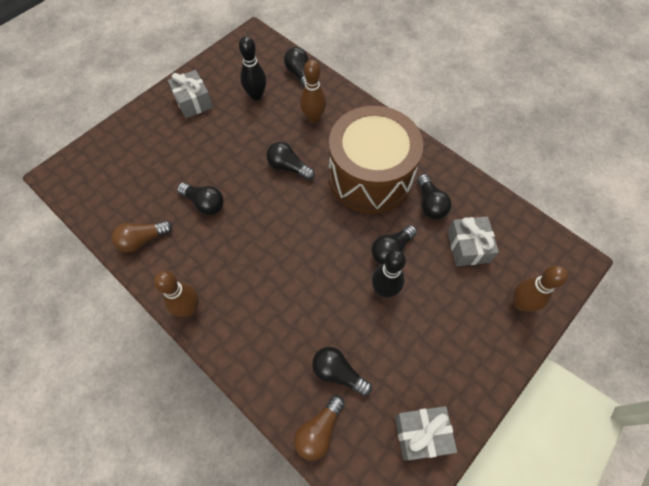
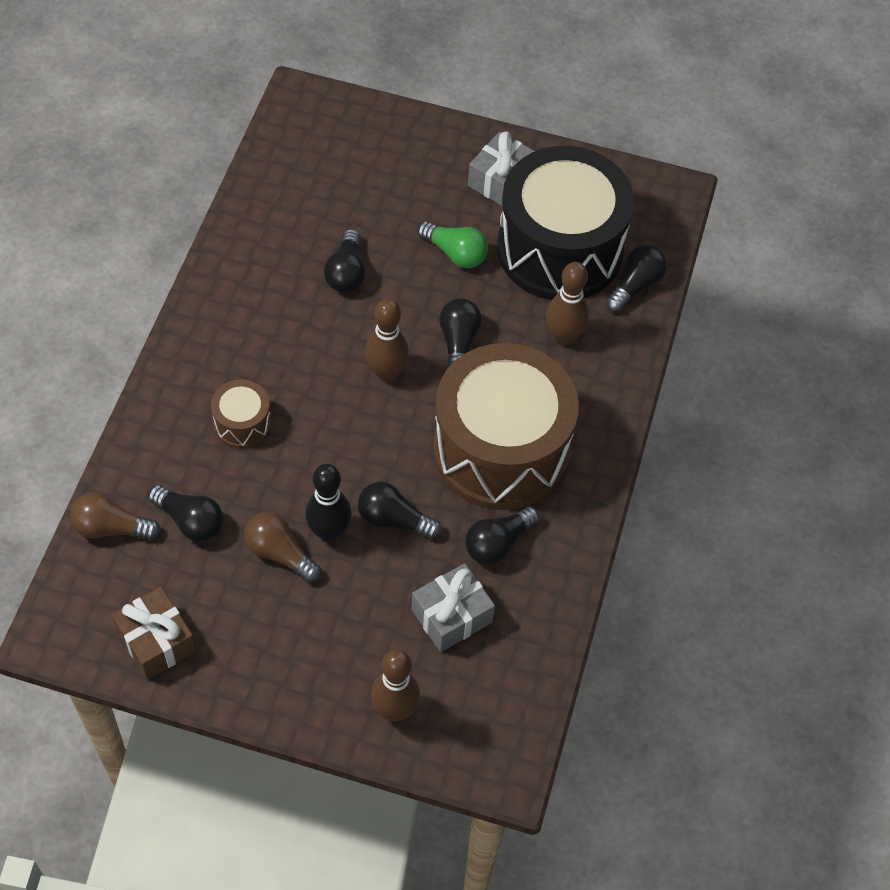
camera: 60 degrees right, 5 degrees down
brown light bulb [111,221,173,253] -> brown light bulb moved to [244,512,321,583]
brown bowling pin [154,271,199,317] -> brown bowling pin moved to [365,299,409,382]
black bowling pin [239,36,266,100] -> black drum [497,146,634,300]
black light bulb [312,347,372,396] -> black light bulb turned 120 degrees clockwise [148,485,223,542]
grey gift [395,406,457,460] -> brown gift [112,587,196,680]
none -> brown drum [211,380,271,449]
none -> green light bulb [417,221,488,268]

